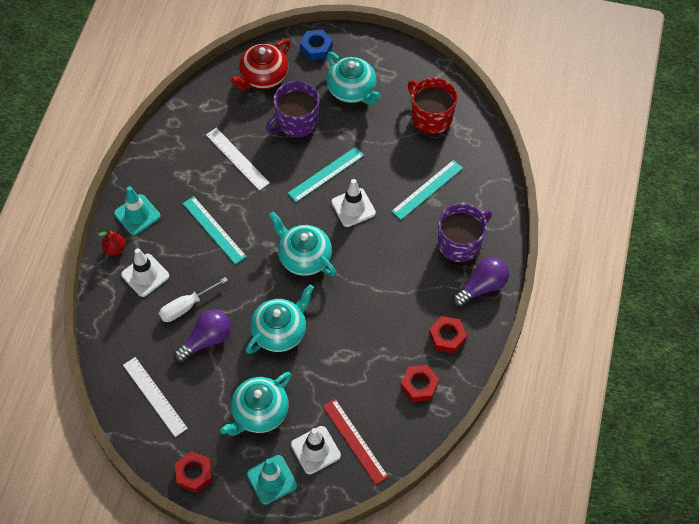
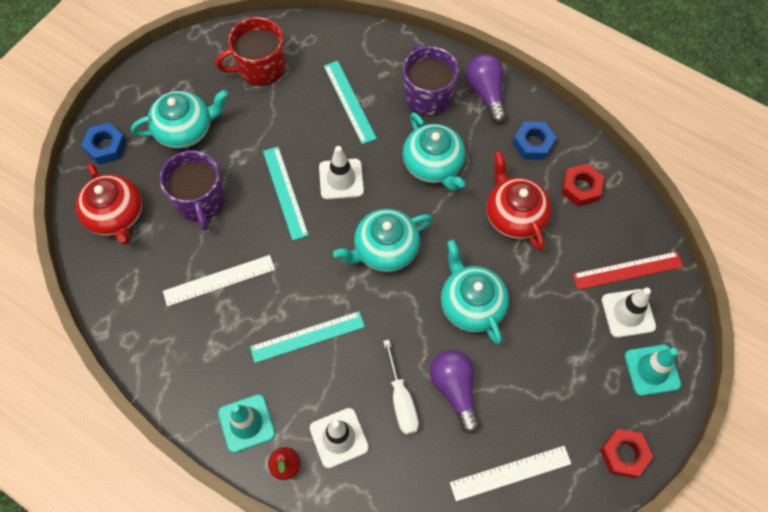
camera: 70 degrees left, 5 degrees up
turquoise teapot [220,372,292,436] -> turquoise teapot moved to [403,112,465,191]
red nut [429,316,467,353] -> blue nut [513,121,557,160]
none -> red teapot [486,151,551,250]

